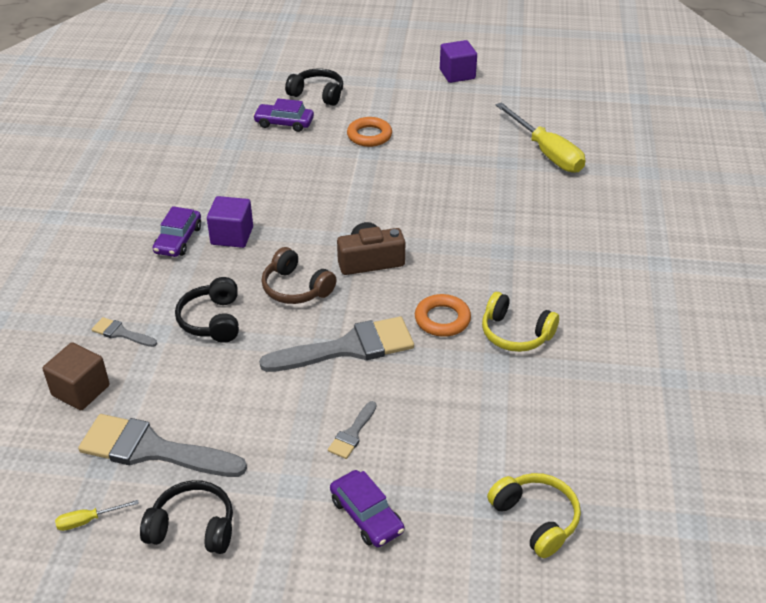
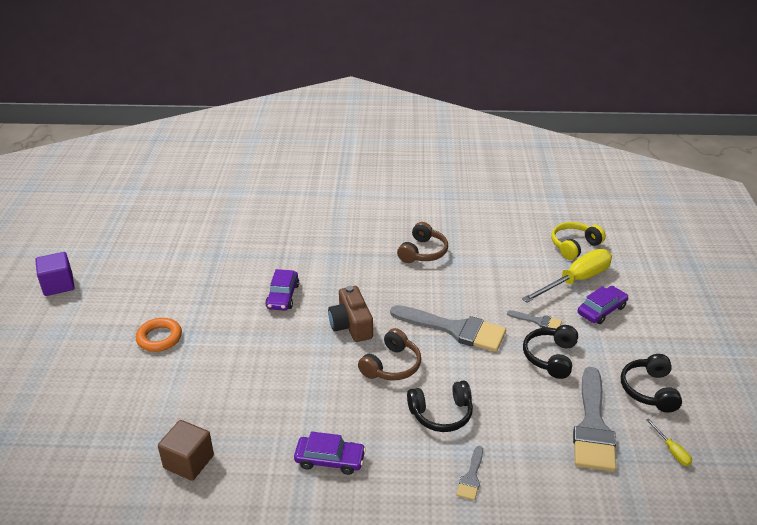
camera: 95 degrees left, 5 degrees down
brown cube [43,342,110,410] -> brown cube moved to [158,420,214,481]
purple cube [207,196,253,248] -> none
purple car [253,98,314,132] -> purple car moved to [265,269,299,311]
grey brush [259,316,414,372] -> grey brush turned 135 degrees clockwise [390,305,506,352]
black headphones [285,69,343,106] -> black headphones moved to [523,325,578,379]
orange ring [415,294,471,337] -> none
yellow headphones [482,292,559,352] -> brown headphones [397,222,448,263]
yellow screwdriver [496,102,585,173] -> yellow screwdriver moved to [522,249,612,303]

